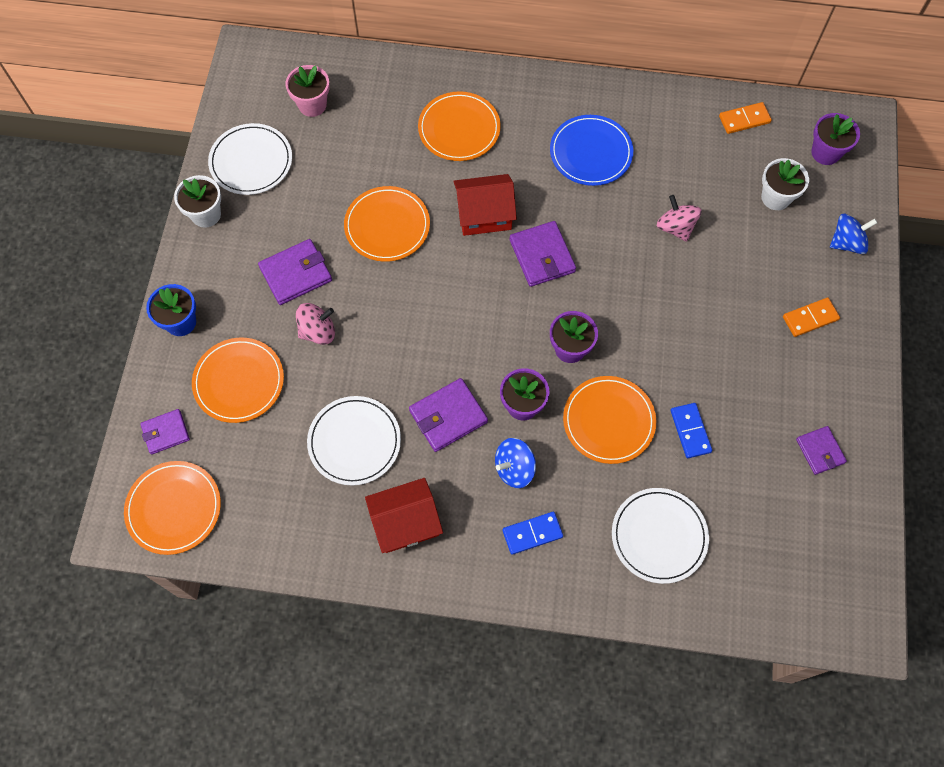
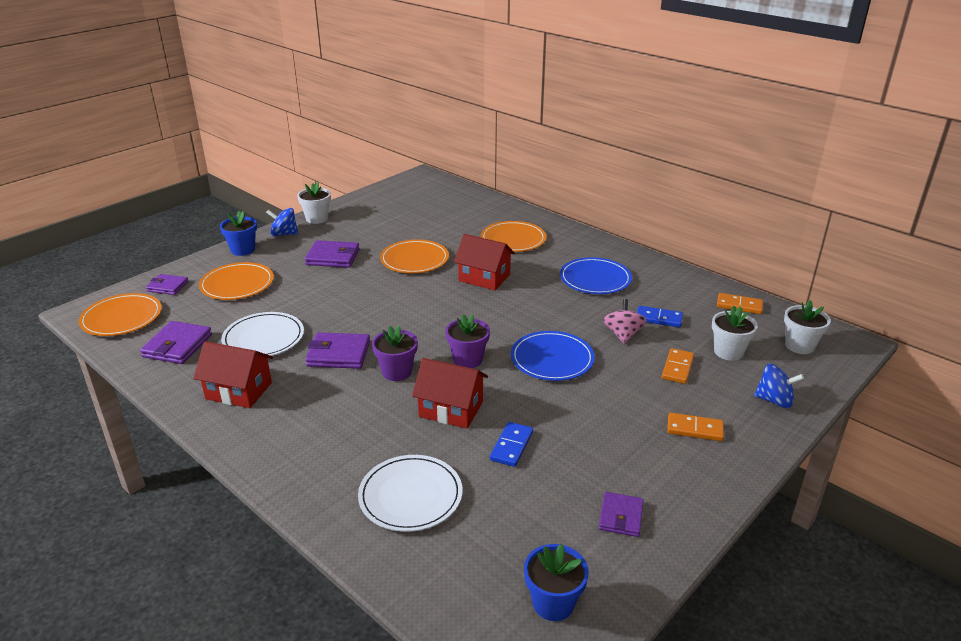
camera: 35 degrees right, 35 degrees down
white plate [208,123,292,195] -> none
pink flower pot [285,65,330,117] -> none
pink spinning top [296,303,335,345] -> none
blue spinning top [495,438,536,488] -> blue spinning top moved to [266,208,298,236]
blue domino [502,512,563,555] -> blue domino moved to [637,306,683,327]
purple wallet [510,221,576,287] -> purple wallet moved to [140,321,212,364]
orange plate [563,376,656,464] -> red house [412,358,488,429]
purple flower pot [811,113,860,165] -> white flower pot [784,300,831,354]
none -> blue plate [511,331,595,381]
none -> blue flower pot [524,544,589,621]
none -> orange domino [662,348,694,384]

